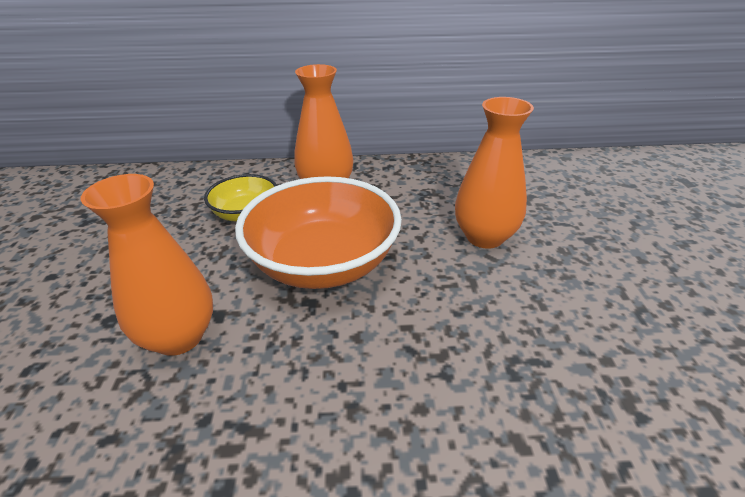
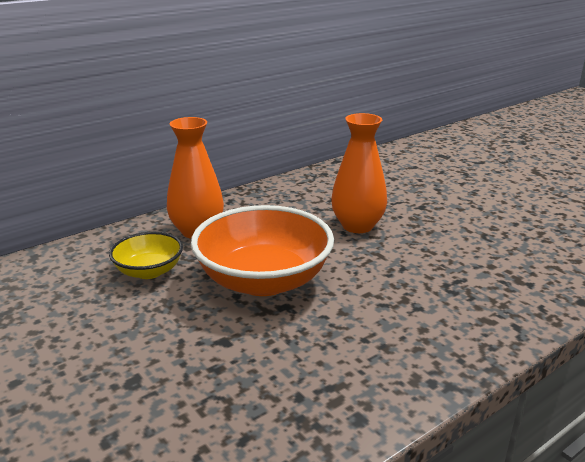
camera: 35 degrees left, 10 degrees down
orange vase [81,174,213,356] -> none

